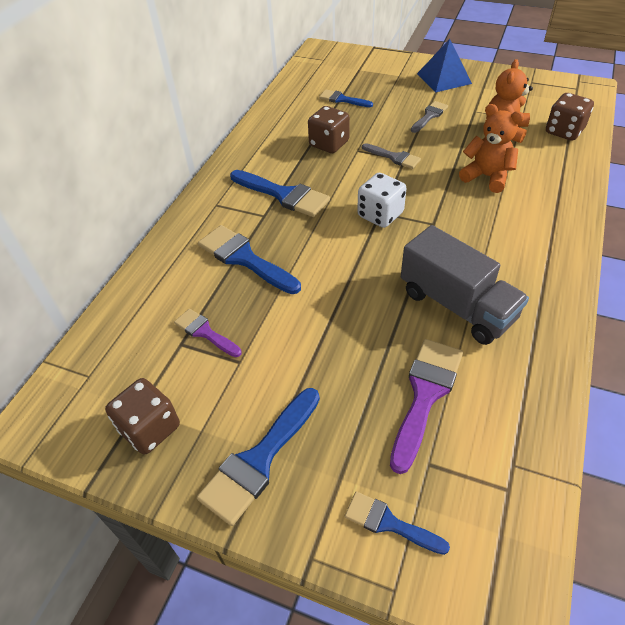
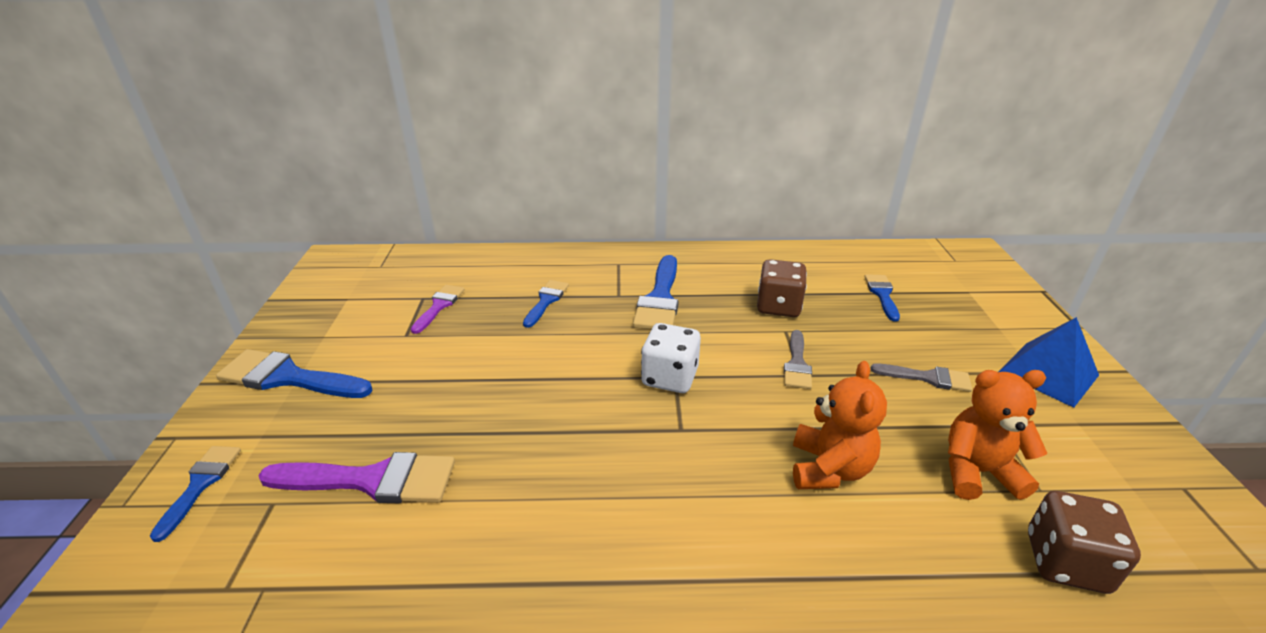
camera: 65 degrees right, 15 degrees down
brown dice [105,378,180,454] -> none
blue brush [198,225,301,294] -> blue brush [523,280,569,328], size x0.59
grey truck [401,225,529,345] -> none

